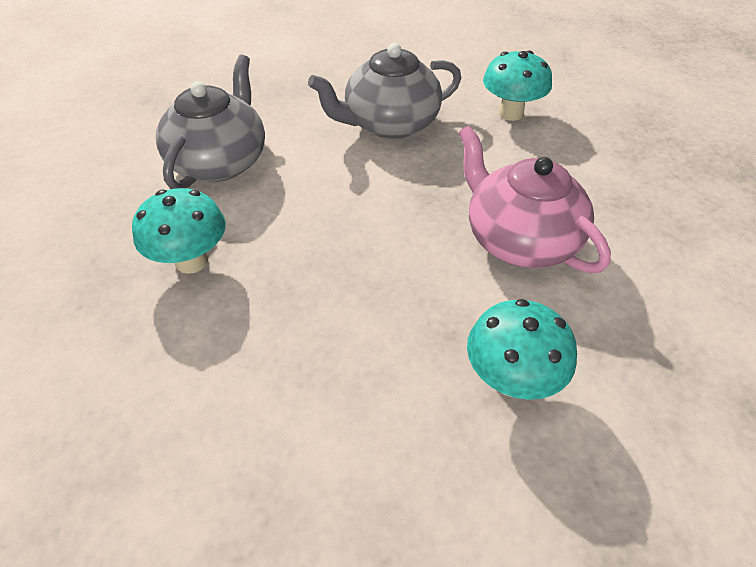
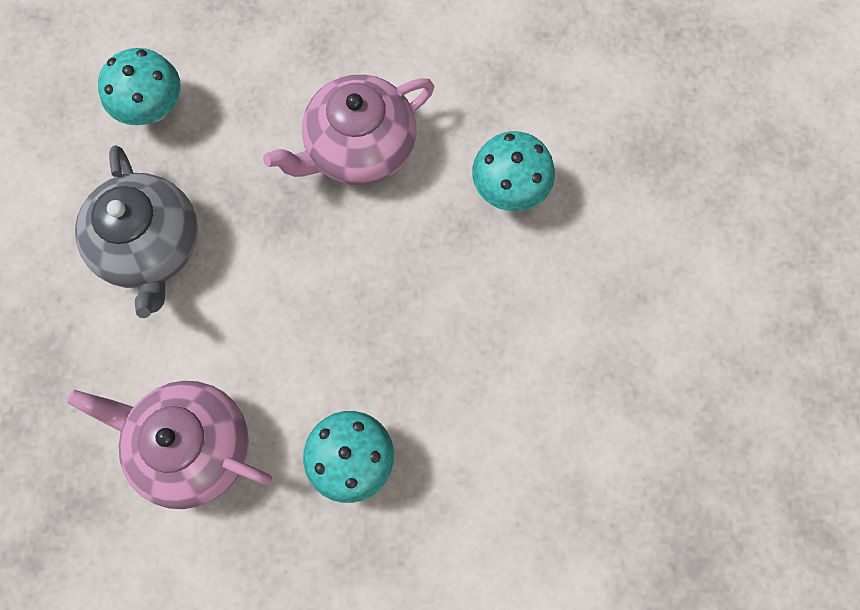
camera: 85 degrees left, 25 degrees up
grey teapot [156,55,265,189] -> pink teapot [67,381,272,509]

